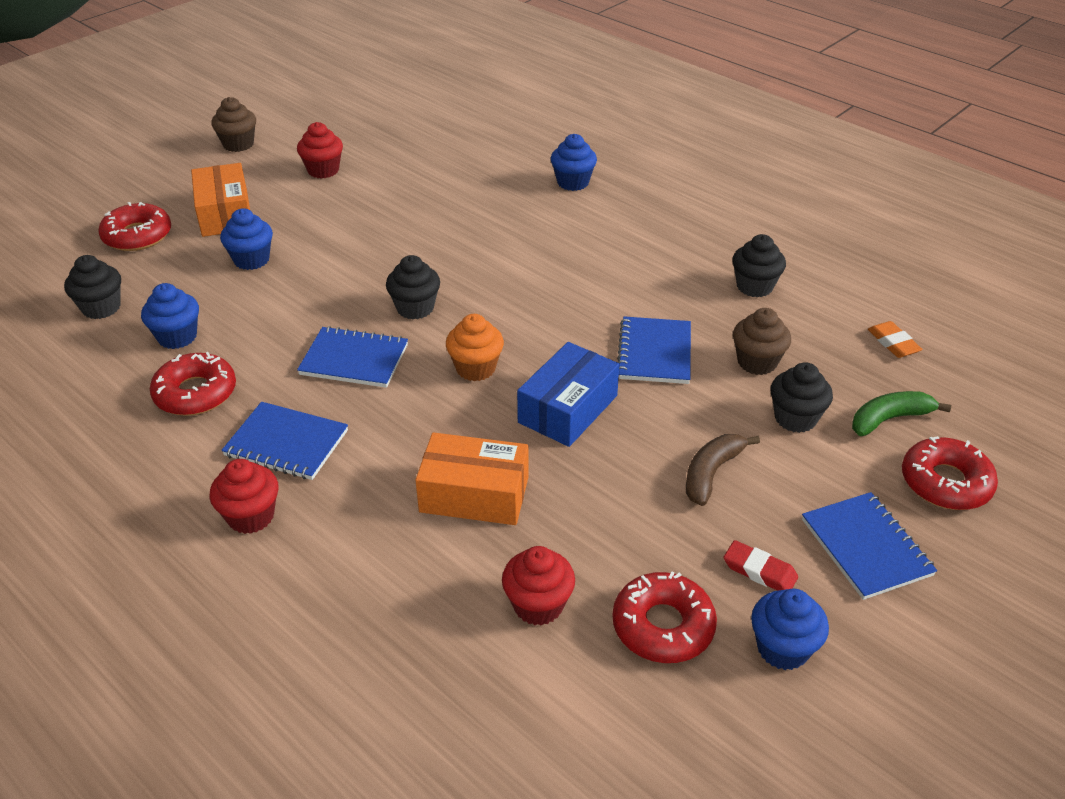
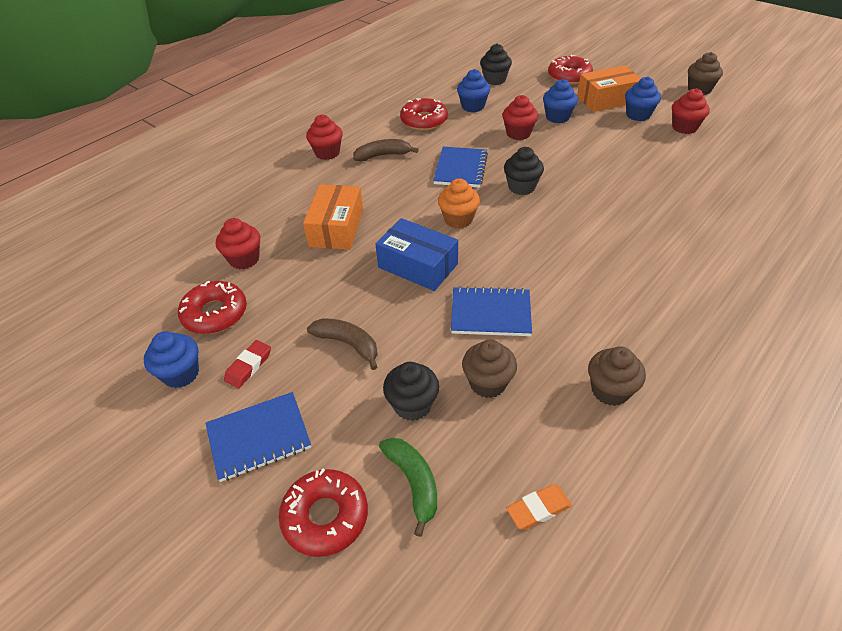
camera: 90 degrees right, 5 degrees up
blue notebook [221,402,348,480] -> brown banana [353,139,419,162]
blue cupcake [551,134,597,191] -> blue cupcake moved to [625,77,661,121]
black cupcake [732,234,786,297] -> brown cupcake [588,346,646,406]
none -> red cupcake [502,95,538,140]

